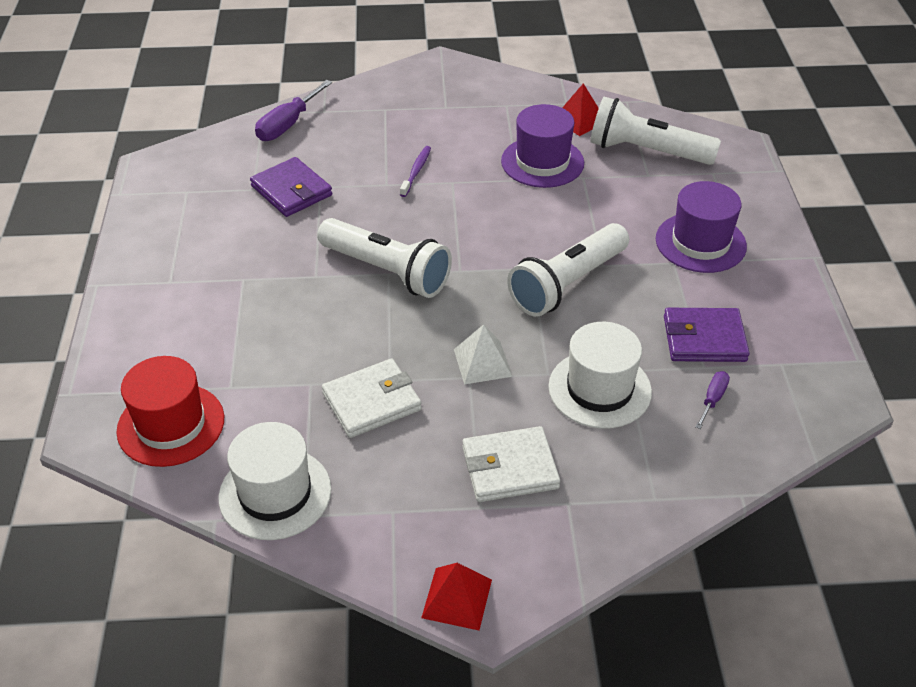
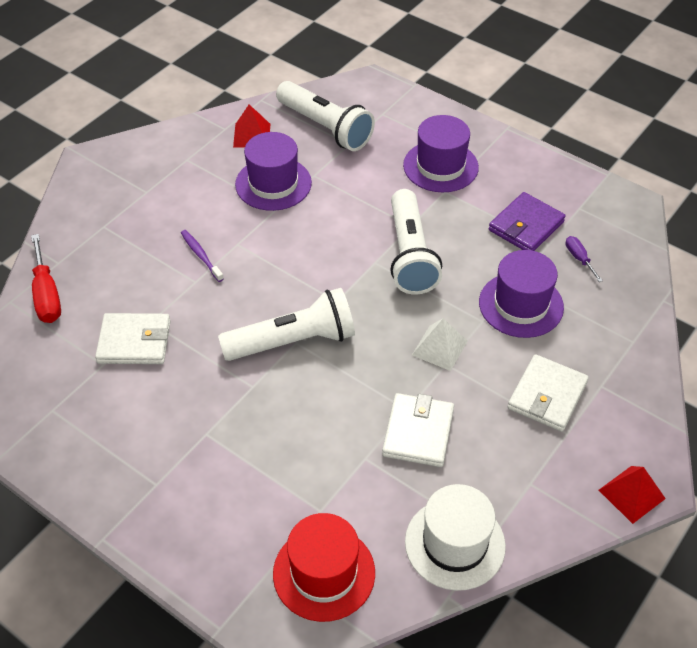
camera: 50 degrees left, 5 degrees up
purple wallet [250,157,332,217] -> white wallet [95,313,171,364]
purple screwdriver [255,80,332,141] -> red screwdriver [31,234,61,323]
white hat [548,322,652,429] -> purple hat [479,250,564,338]
white flashlight [590,97,721,165] -> white flashlight turned 105 degrees counterclockwise [276,81,375,151]

